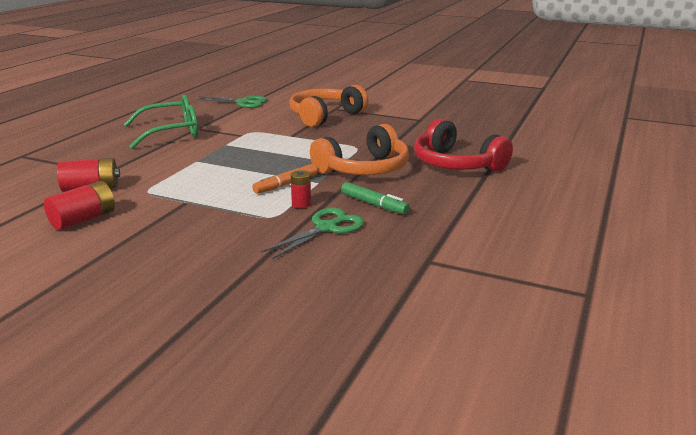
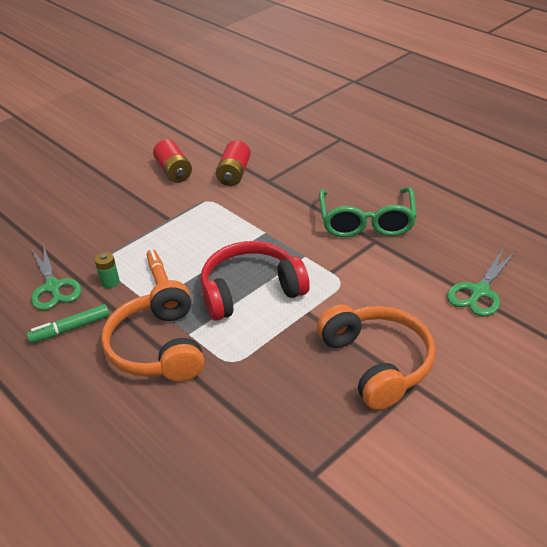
camera: 115 degrees right, 15 degrees up
red battery [291,170,311,208] -> green battery [94,252,119,288]
red headphones [414,119,513,172] -> red headphones moved to [201,241,310,321]

